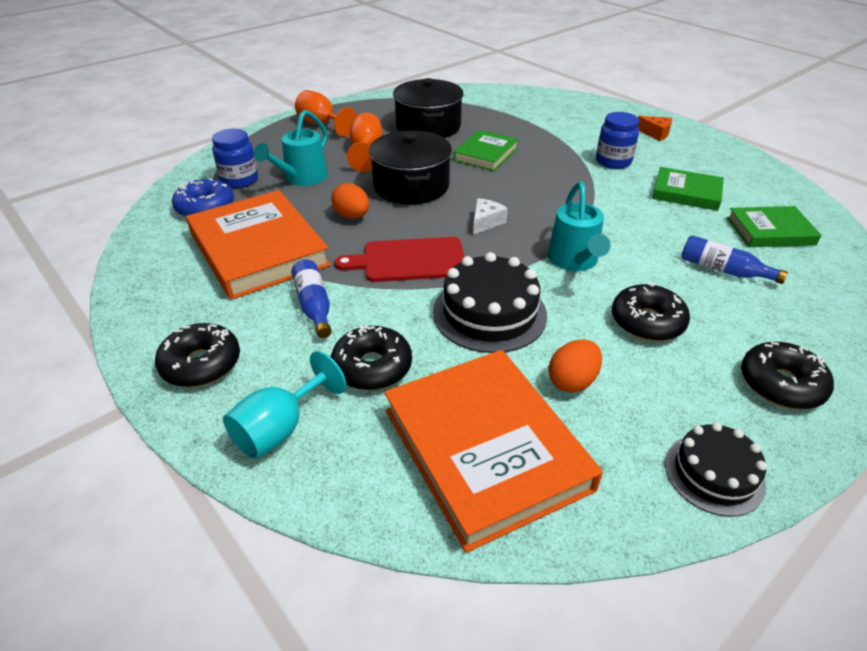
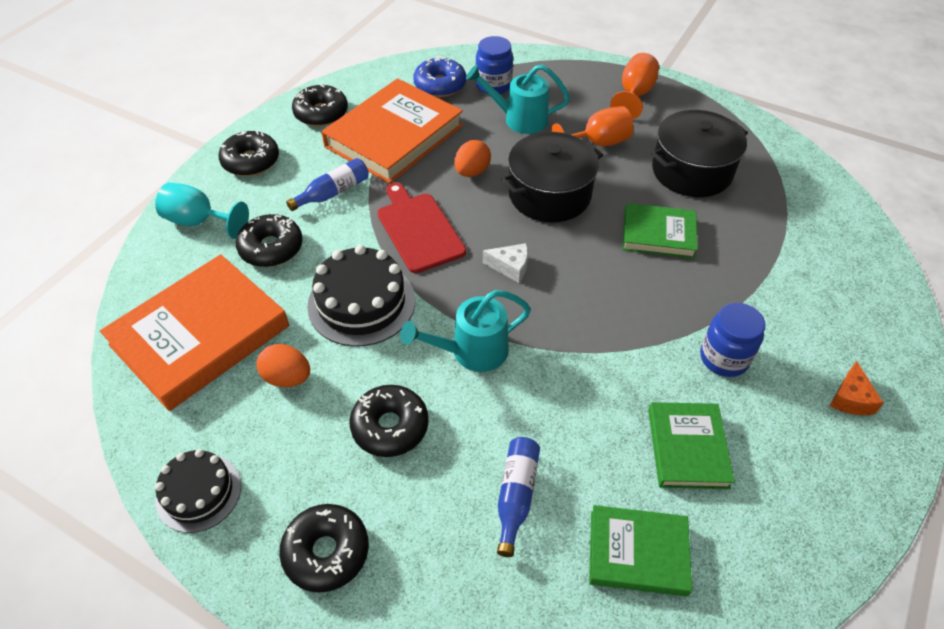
camera: 70 degrees right, 10 degrees up
green book [727,206,822,247] -> green book turned 60 degrees counterclockwise [589,505,692,597]
none -> black donut [292,84,348,127]

